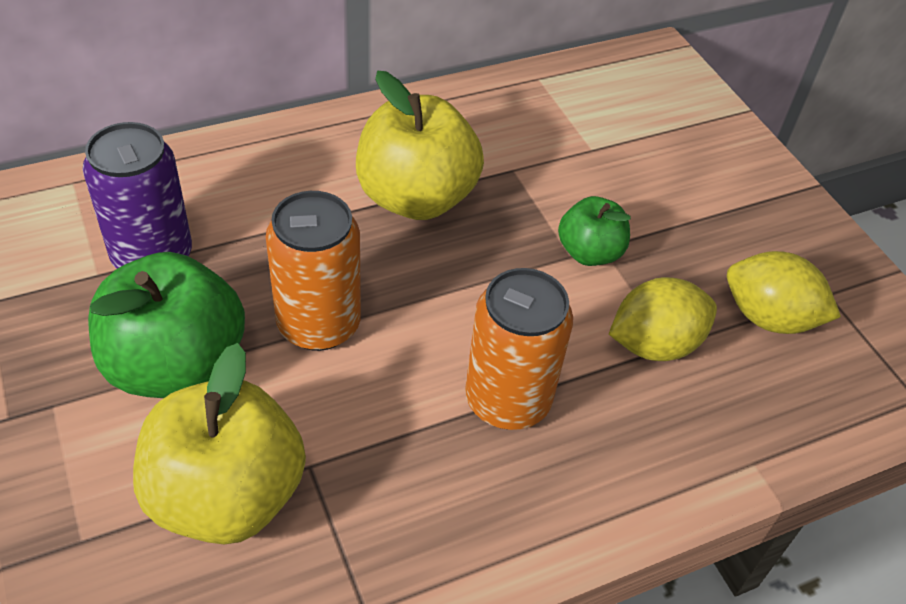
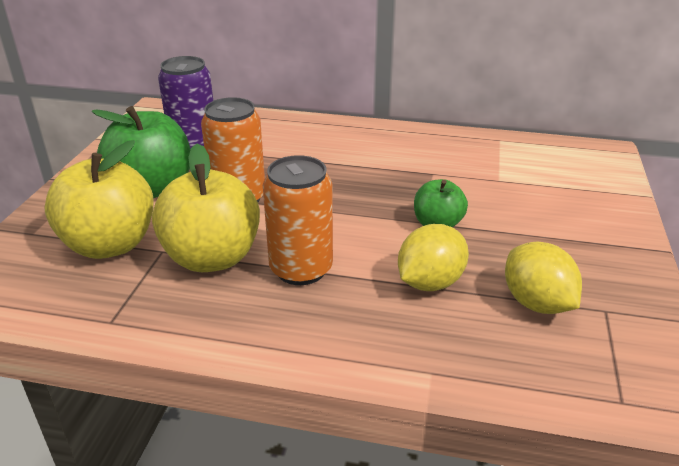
camera: 40 degrees right, 15 degrees down
yellow apple [356,71,484,220] -> yellow apple moved to [152,144,260,272]
yellow lemon [609,277,717,361] -> yellow lemon turned 60 degrees counterclockwise [398,224,469,291]

